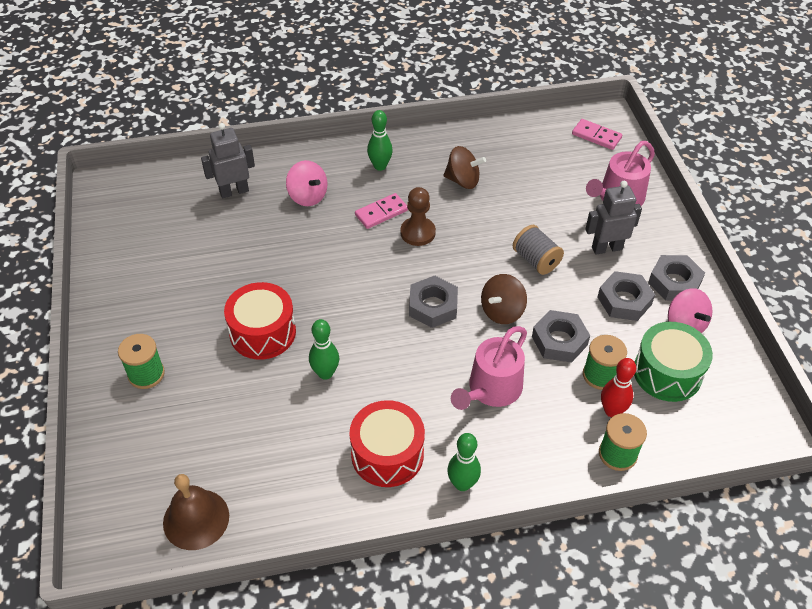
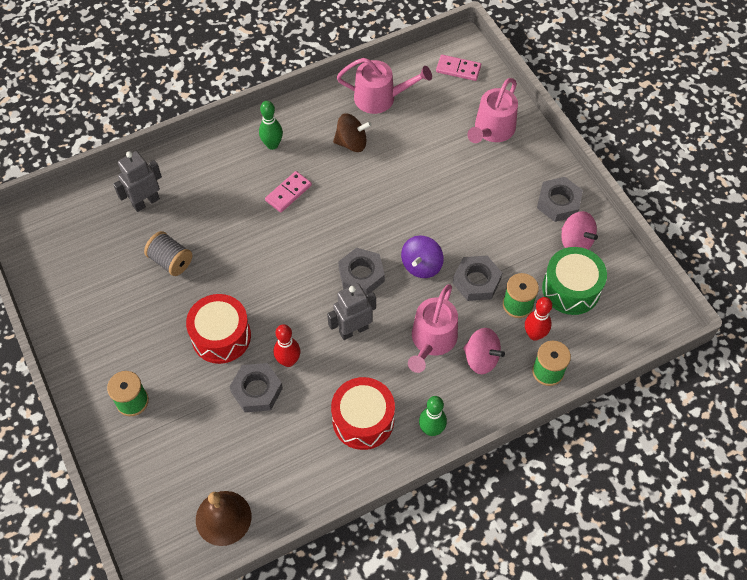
camera: 15 degrees left, 10 degrees up
pink spinning top [286,160,327,206] -> pink spinning top moved to [463,328,505,374]
green bowling pin [309,319,339,380] -> red bowling pin [274,324,300,367]
brown pawn [400,187,436,246] -> none
brown spinning top [481,274,527,324] -> purple spinning top [401,235,444,278]
grey spool [513,225,564,275] -> grey spool moved to [144,231,192,276]
grey robot [585,181,642,254] -> grey robot moved to [327,283,376,340]
grey nut [597,271,655,321] -> grey nut moved to [229,363,283,412]
none -> pink watering can [337,58,432,114]

